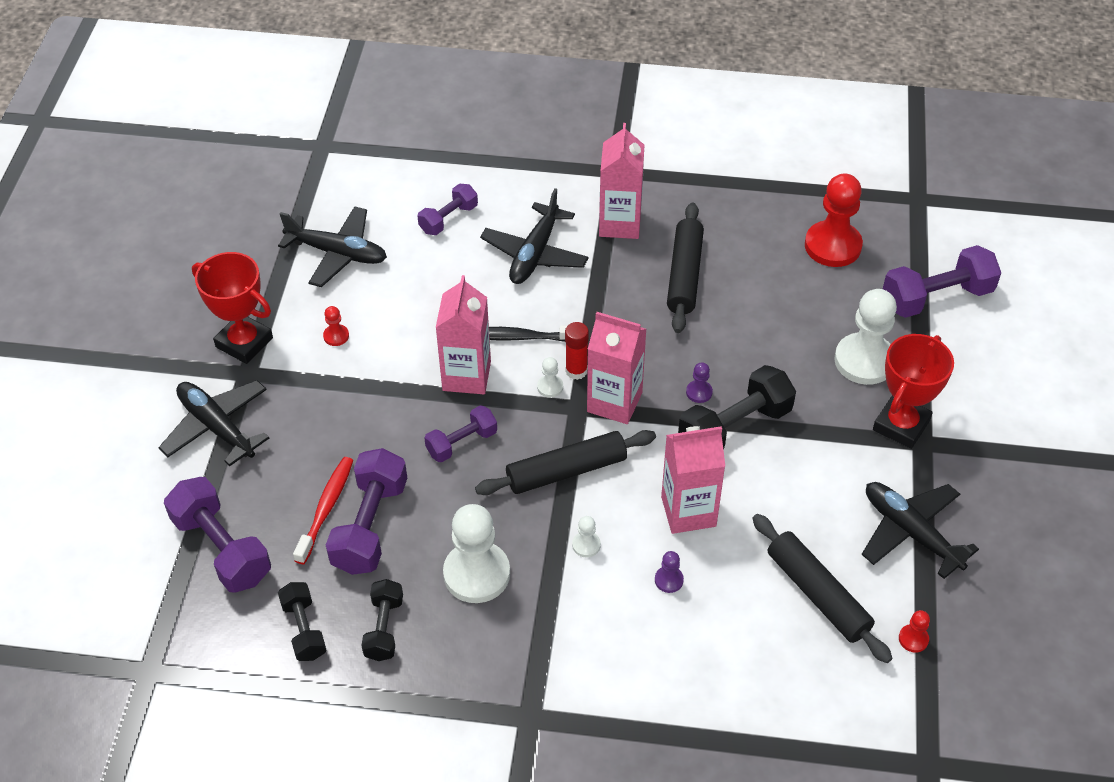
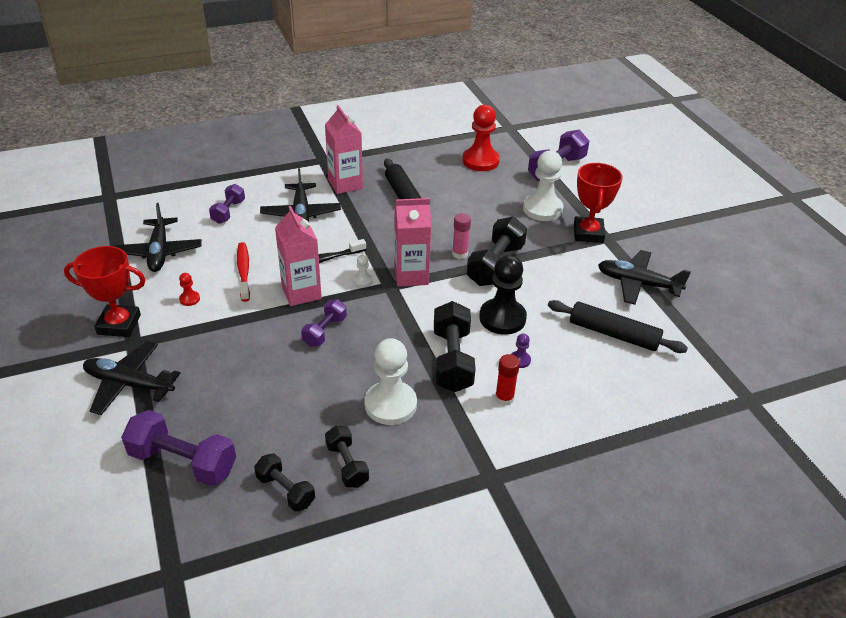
camera: 30 degrees left, 10 degrees down
black plane [278,206,387,287] -> black plane turned 90 degrees clockwise [114,203,202,272]
red toothbrush [293,457,353,564] -> red toothbrush moved to [237,242,250,302]
purple dumbbell [326,448,407,575] -> none
black rolling pin [475,430,656,495] -> none
red glue stick [565,322,589,380] -> red glue stick moved to [495,354,520,406]
white pawn [572,516,601,557] -> black dumbbell [434,301,476,392]
pink carton [661,426,725,534] -> black pawn [479,255,527,335]
purple pawn [686,362,713,403] -> pink glue stick [452,213,471,259]
red pawn [899,610,930,653] -> none

